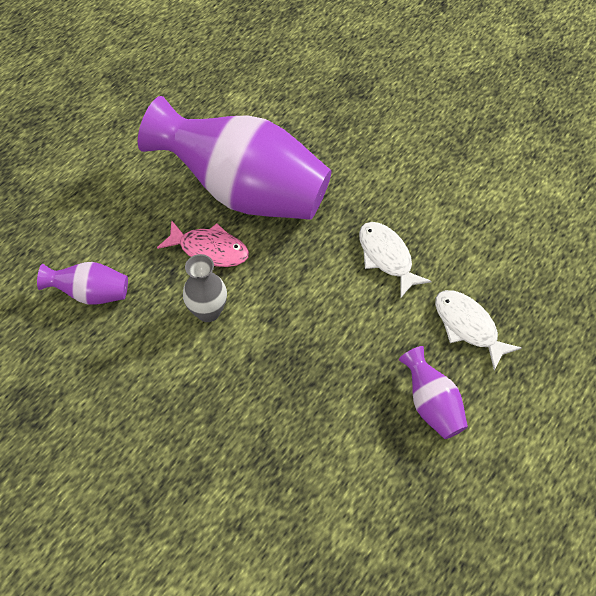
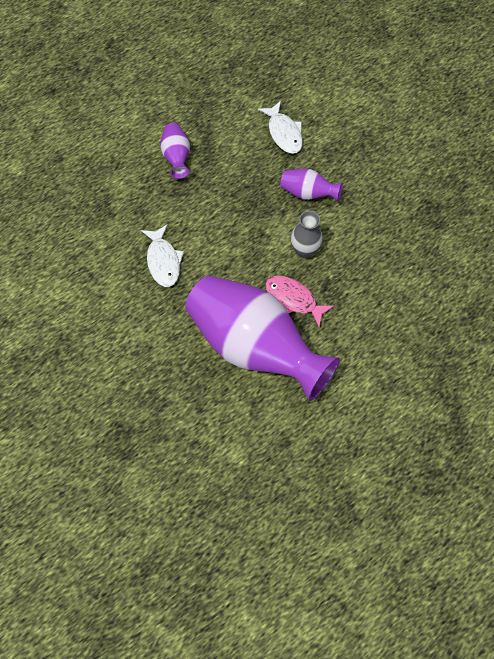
camera: 165 degrees left, 10 degrees up
purple vase [37,262,128,305] -> purple vase moved to [280,168,343,201]
white fish [435,290,522,370] -> white fish moved to [258,101,303,154]

